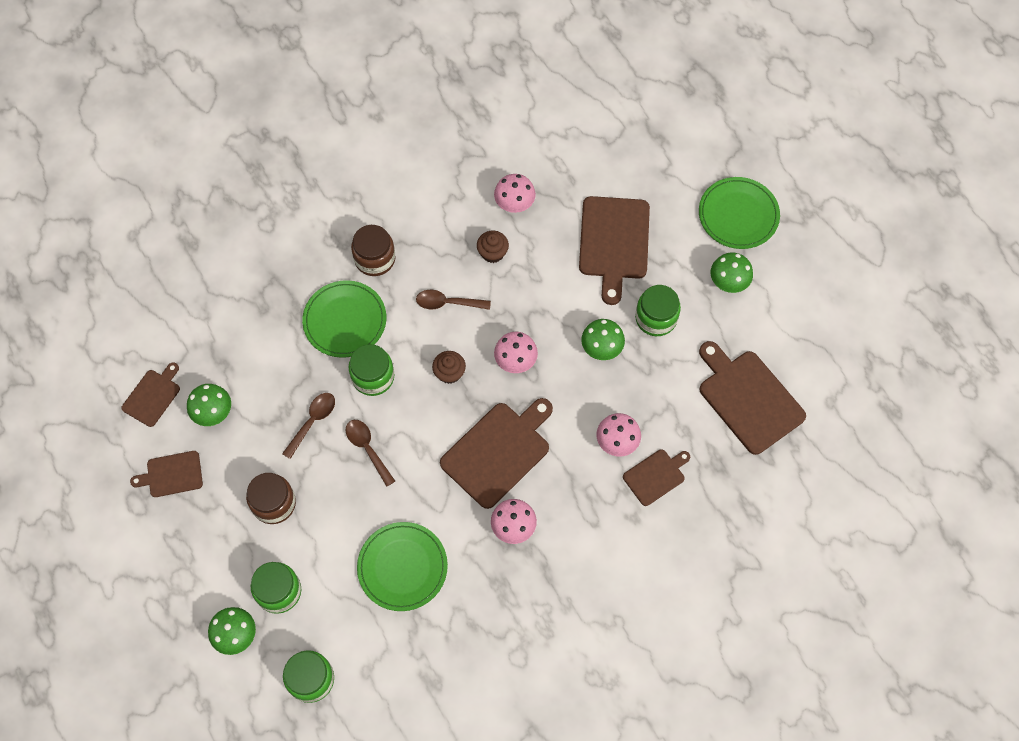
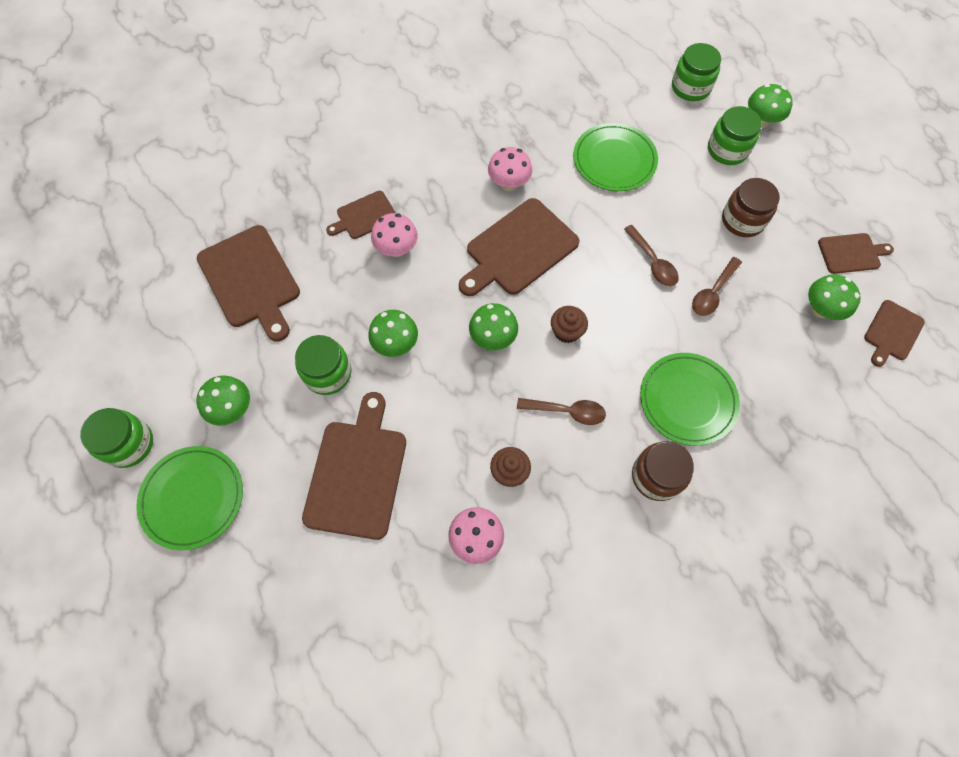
camera: 175 degrees left, 0 degrees up
green jar [349,344,394,396] -> green jar moved to [80,408,153,468]
pink mushroom [494,332,538,373] -> green mushroom [469,303,518,350]

